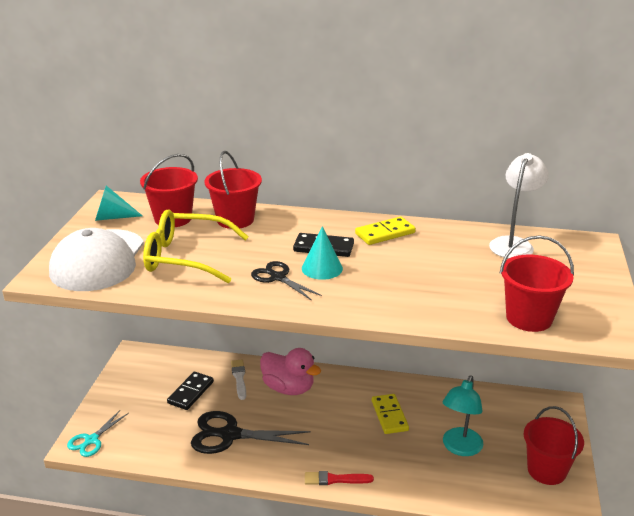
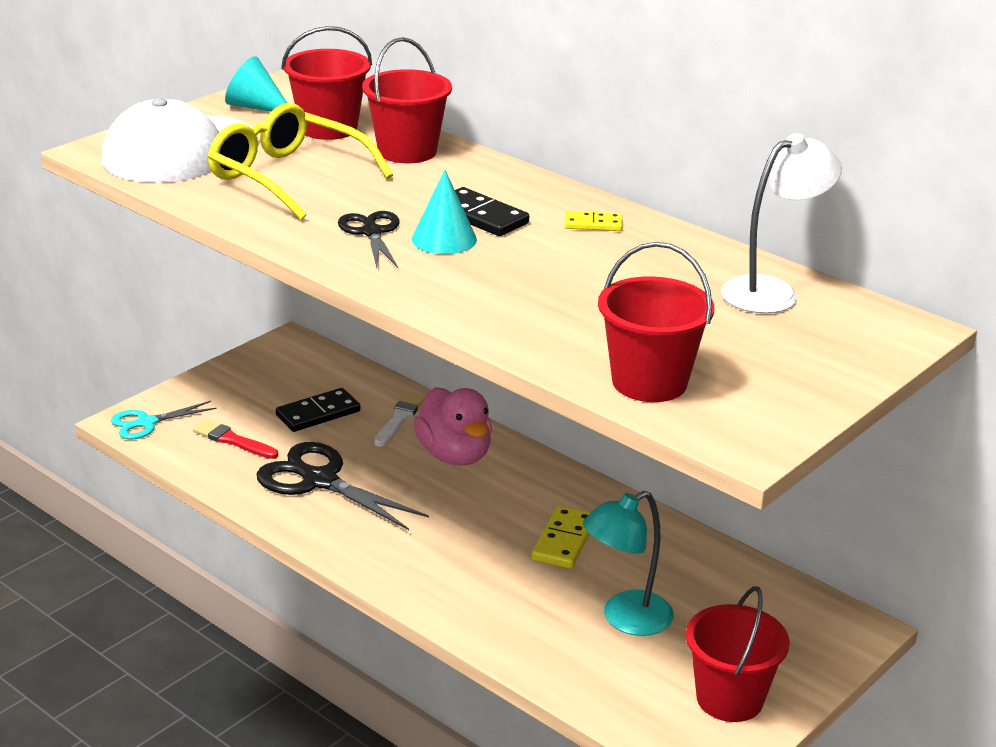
camera: 30 degrees right, 0 degrees up
red brush [305,471,374,485] -> red brush moved to [193,420,278,459]
yellow domino [355,217,416,245] -> yellow domino [564,211,622,231], size x0.62

